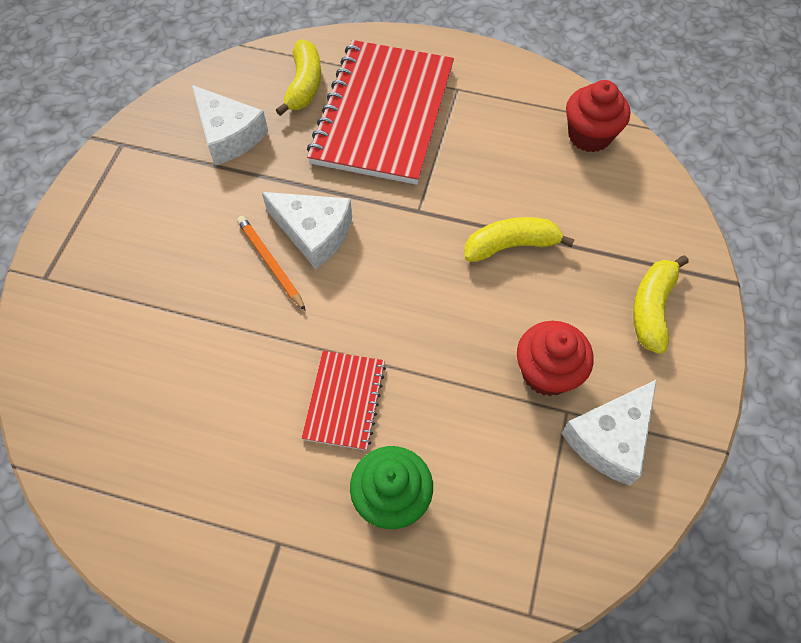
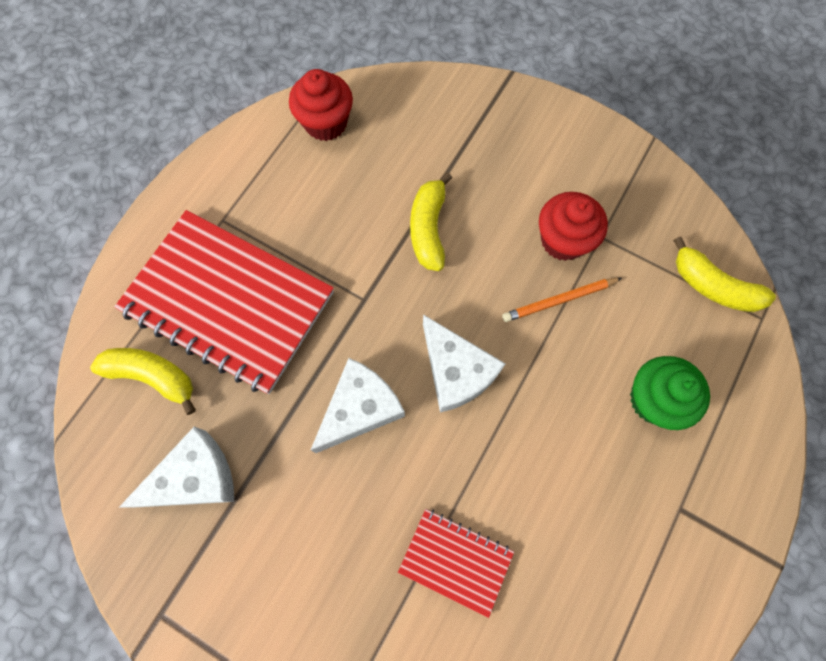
camera: 75 degrees left, 10 degrees up
orange pencil [237,216,306,311] -> orange pencil moved to [502,278,622,322]
red notebook [302,351,386,451] -> red notebook moved to [398,509,514,618]
white cheese [562,379,657,486] -> white cheese moved to [423,314,505,413]
yellow banana [633,255,689,354] -> yellow banana moved to [673,237,776,312]

